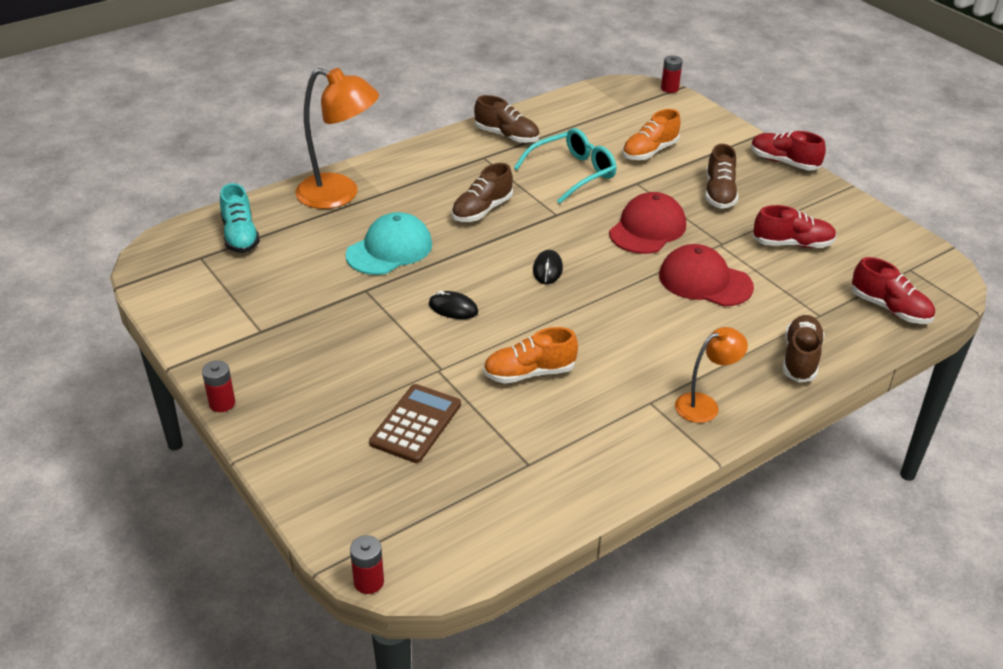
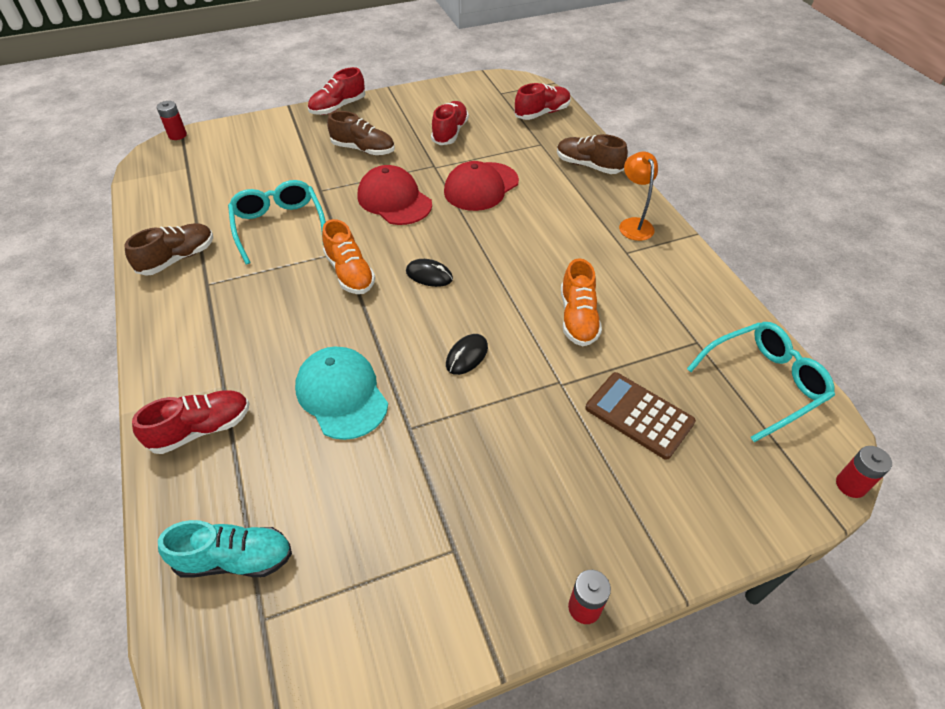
camera: 75 degrees left, 10 degrees up
orange lamp [295,68,379,209] -> red shoe [132,390,250,454]
brown shoe [452,163,513,222] -> none
orange shoe [622,109,681,160] -> orange shoe moved to [322,219,375,294]
none -> turquoise glasses [687,322,835,442]

